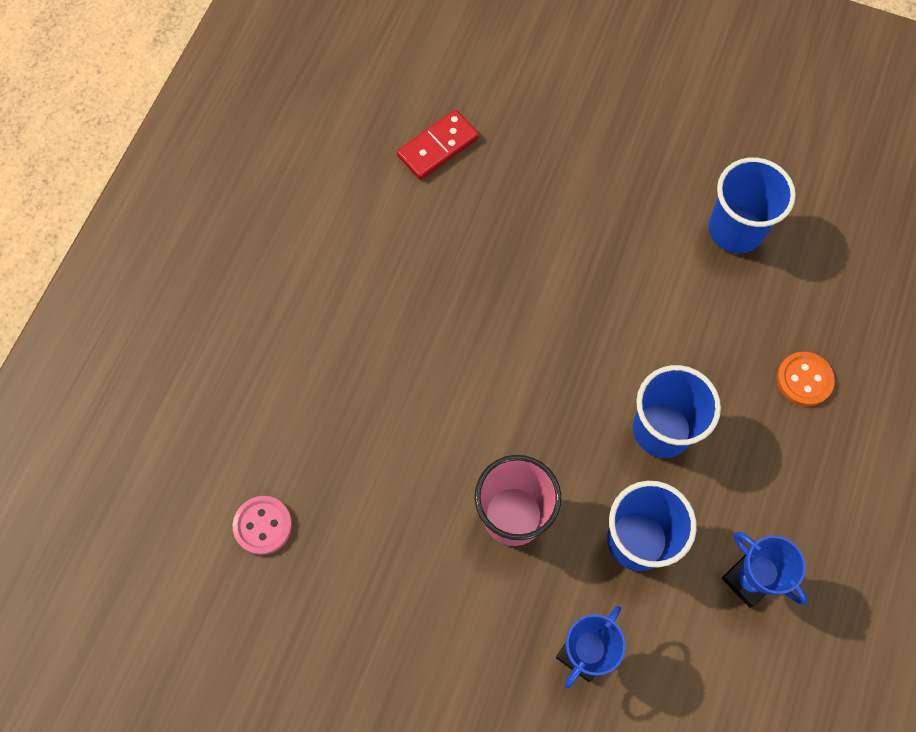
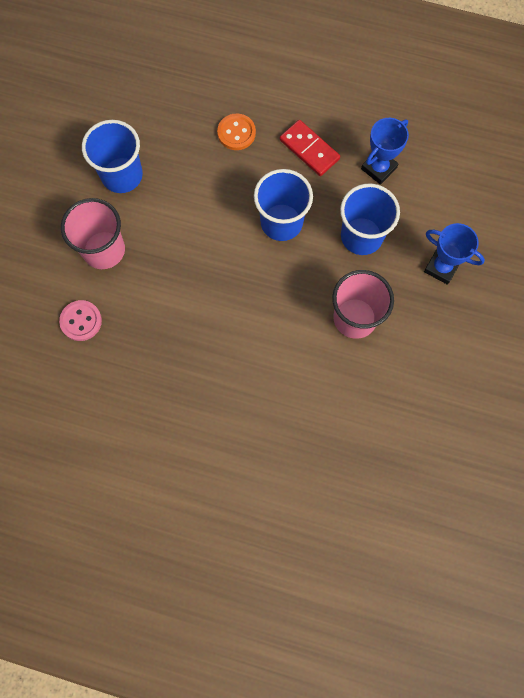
camera: 95 degrees left, 5 degrees up
pink button [233,496,292,555] -> pink button moved to [59,300,102,341]
red domino [397,110,479,180] -> red domino moved to [280,120,340,176]
none -> pink cup [61,198,125,269]

